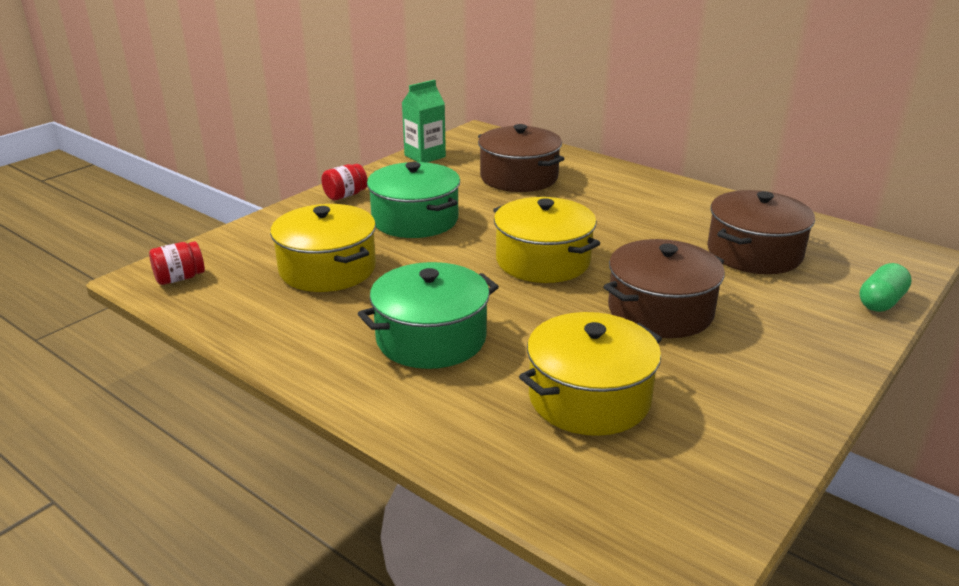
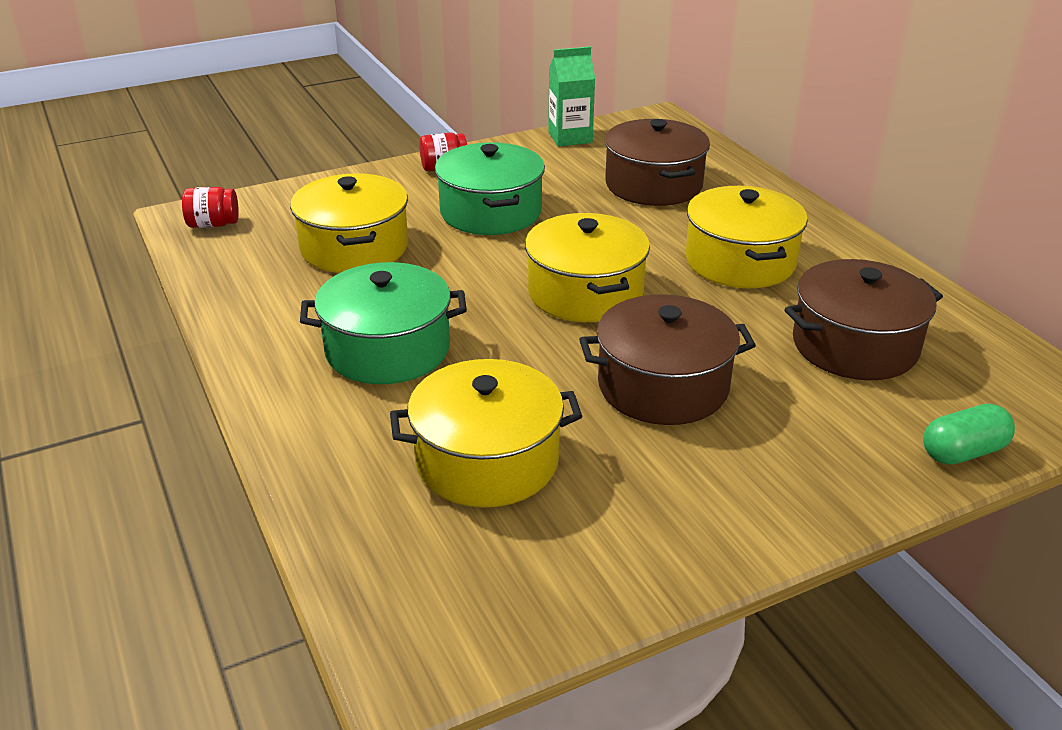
camera: 25 degrees right, 5 degrees up
none -> yellow pot [686,186,808,288]

